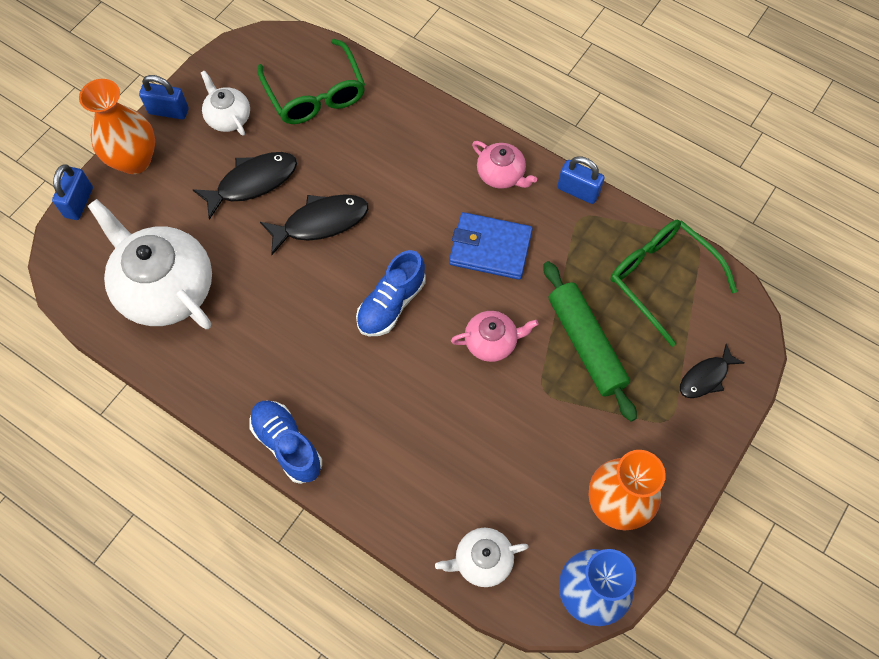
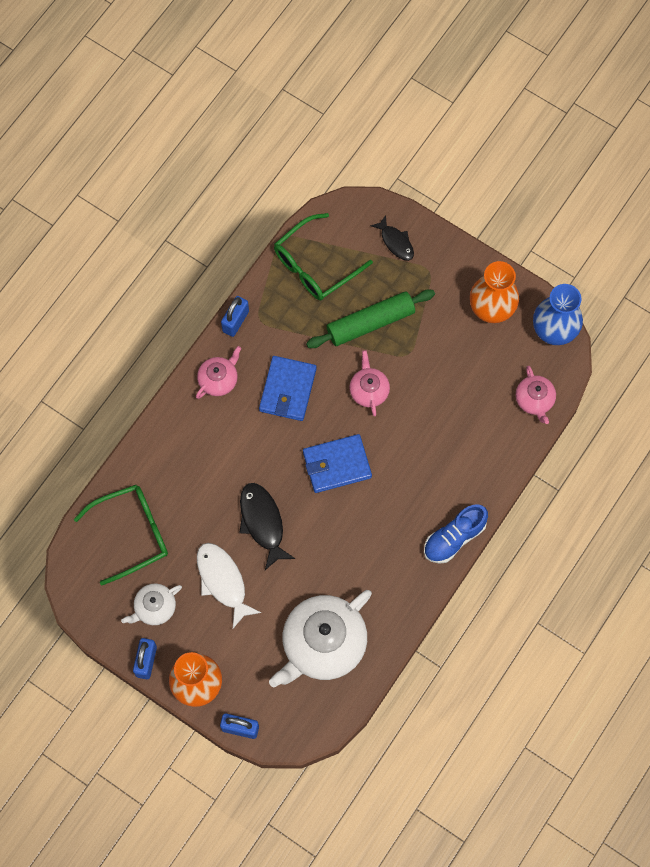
camera: 90 degrees left, 5 degrees up
black fish [193,152,297,220] -> white fish [197,543,262,628]
blue shoe [356,250,426,336] -> blue wallet [303,434,372,493]
white teapot [435,528,529,587] -> pink teapot [516,366,556,424]

